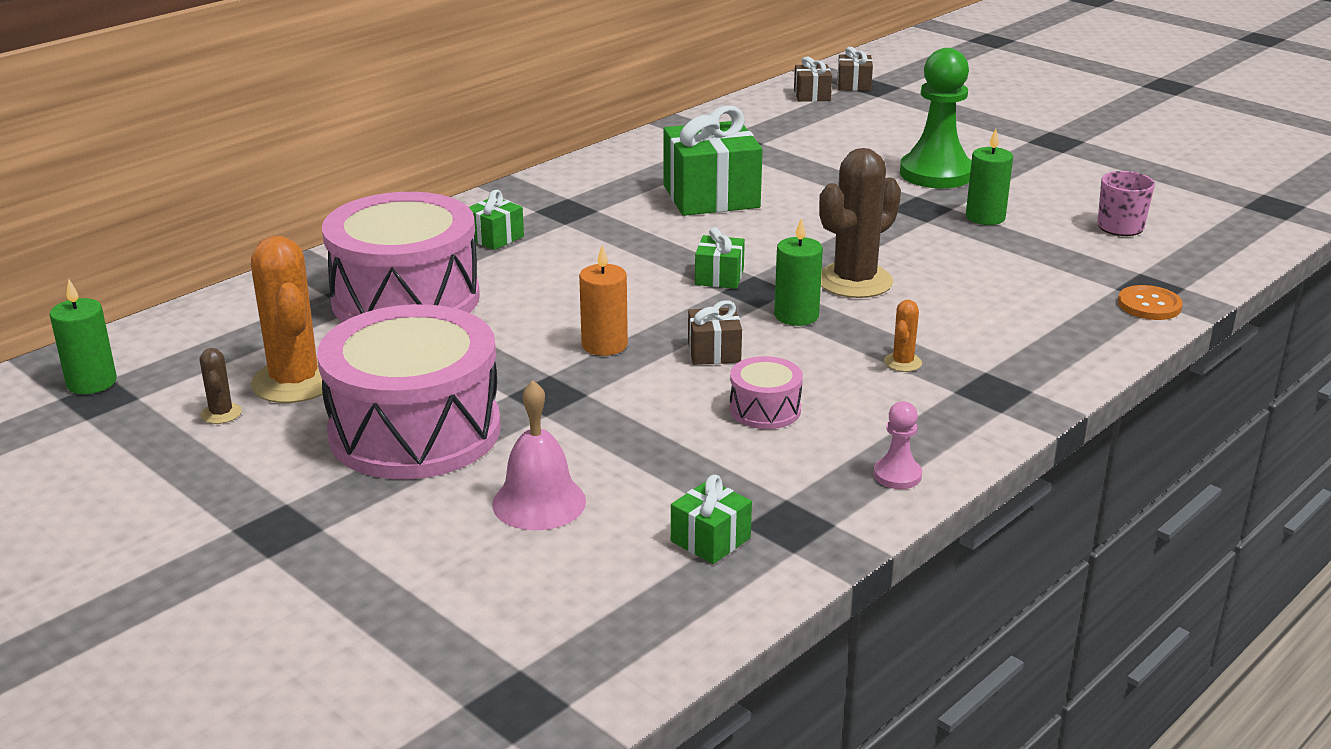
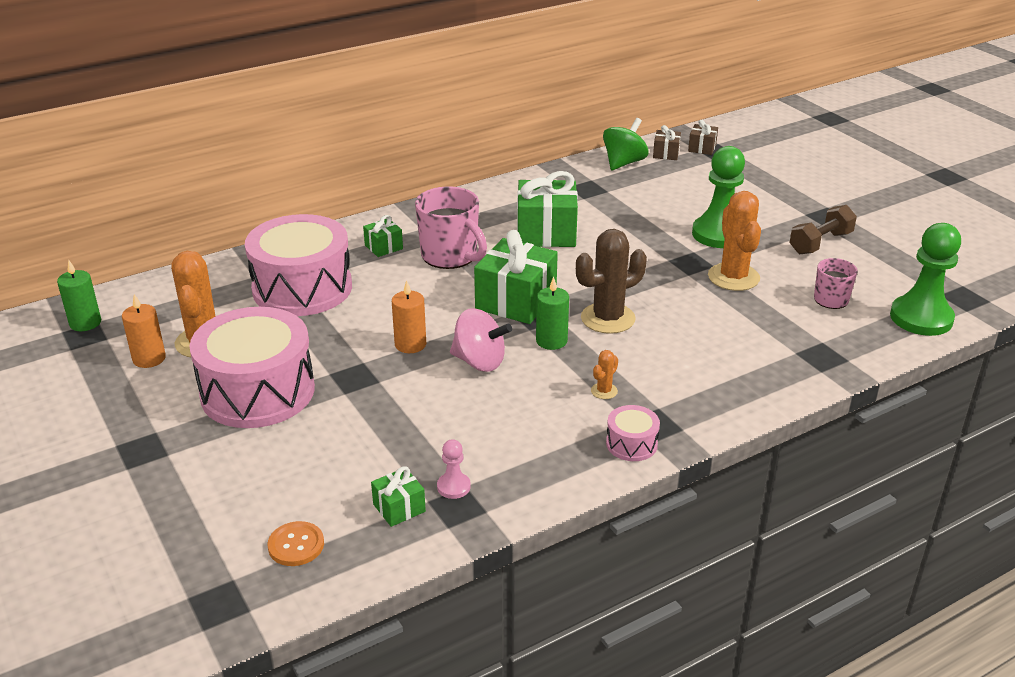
camera: 15 degrees right, 5 degrees up
brown cactus [200,348,242,424] -> orange candle [122,294,166,368]
pink bell [492,381,586,530] -> none
brown gift [688,300,742,365] -> pink spinning top [450,308,512,372]
green gift [695,227,745,289] -> green gift [474,230,558,324], size x2.03
pink drum [729,356,803,429] -> pink drum moved to [606,405,660,461]
pink pawn [874,401,922,489] -> pink pawn moved to [437,439,471,499]
green candle [966,129,1013,225] -> orange cactus [708,191,761,291]
orange button [1118,285,1183,320] -> orange button moved to [268,521,324,566]
none -> pink mug [415,186,487,269]
none -> green spinning top [603,118,649,170]
none -> brown dumbbell [789,205,857,254]
none -> green pawn [890,223,961,336]

